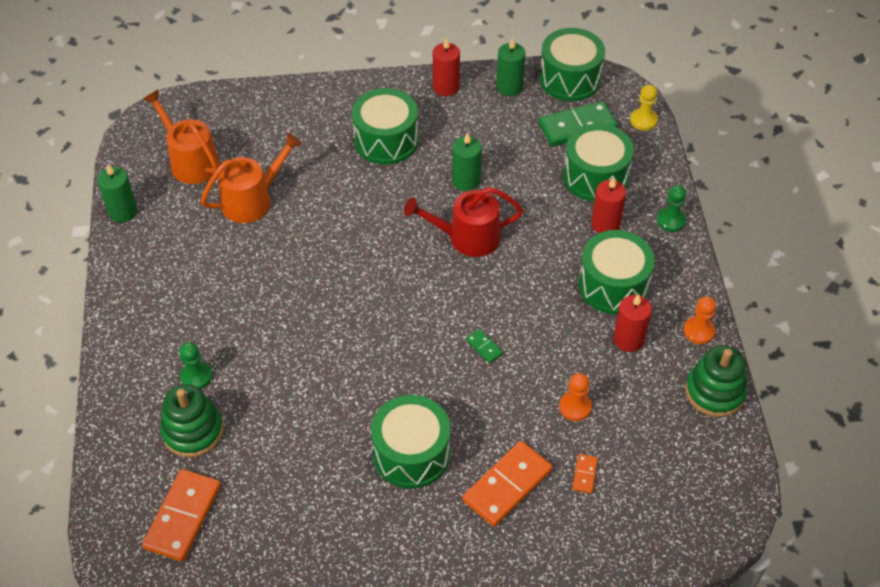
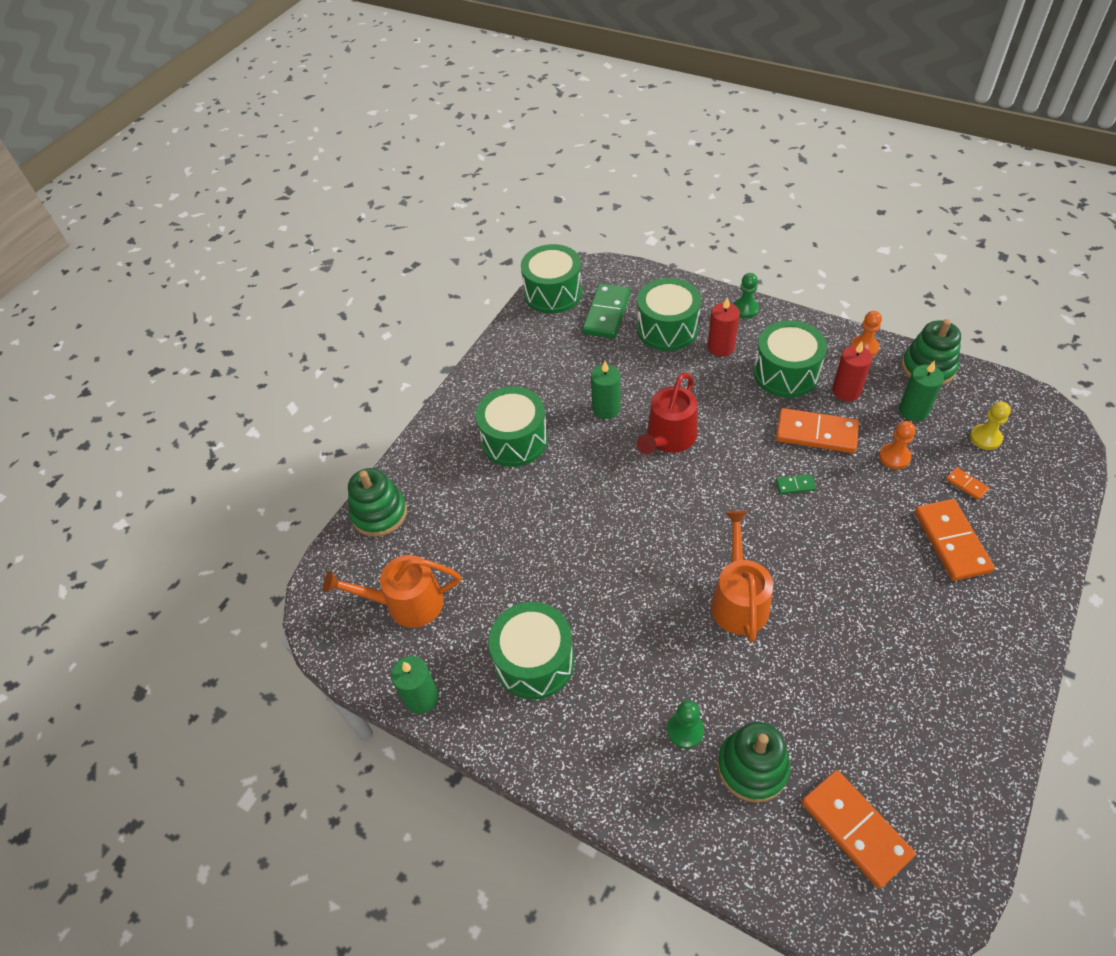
camera: 50 degrees left, 0 degrees up
orange watering can [200,133,302,223] -> orange watering can moved to [711,511,773,642]
green drum [371,395,450,489] -> green drum moved to [489,602,574,700]
red candle [433,37,460,96] -> none
green candle [496,37,525,96] -> green candle moved to [899,360,944,421]
yellow pawn [630,85,658,131] -> yellow pawn moved to [970,402,1011,450]
none -> green stacking toy [348,468,407,537]
none -> orange domino [776,408,859,453]

